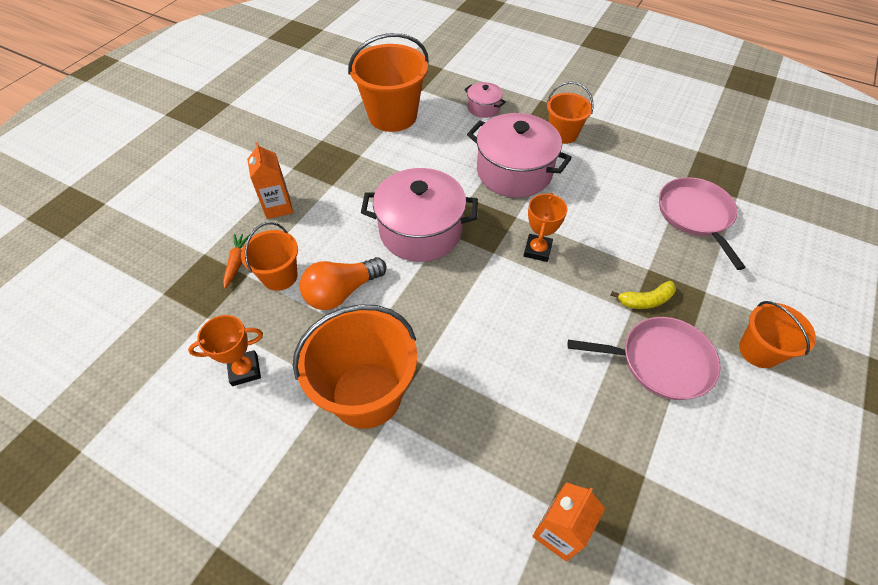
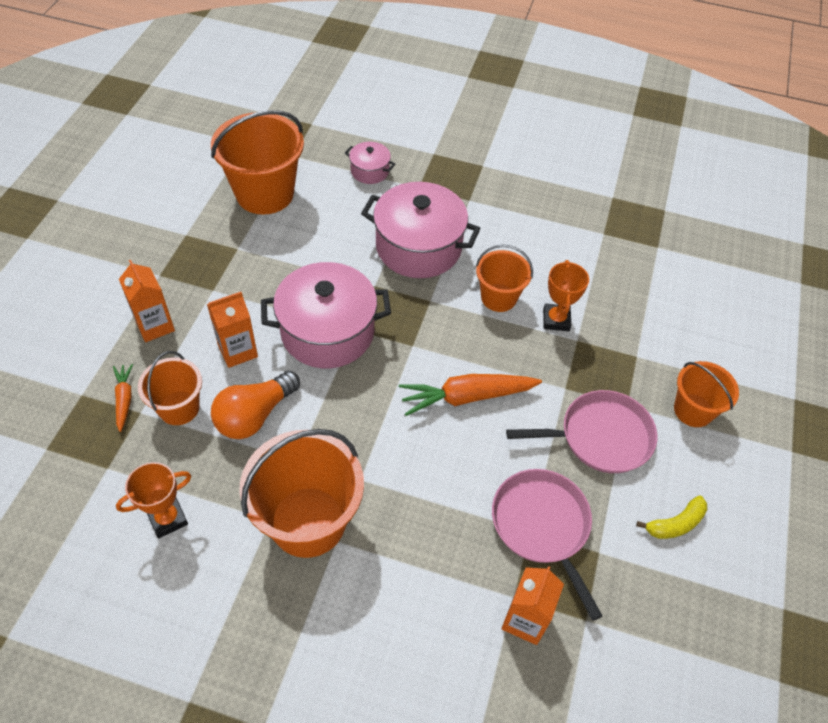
camera: 15 degrees left, 0 degrees up
orange trophy [524,193,567,262] -> orange trophy moved to [543,260,589,331]
orange bucket [547,82,594,144] -> orange bucket moved to [476,245,533,312]
yellow banana [611,281,676,309] -> yellow banana moved to [636,495,707,539]
pink pan [659,177,746,270] -> pink pan moved to [492,469,603,621]
none -> orange carton [207,292,258,368]
none -> orange carrot [399,374,542,416]

